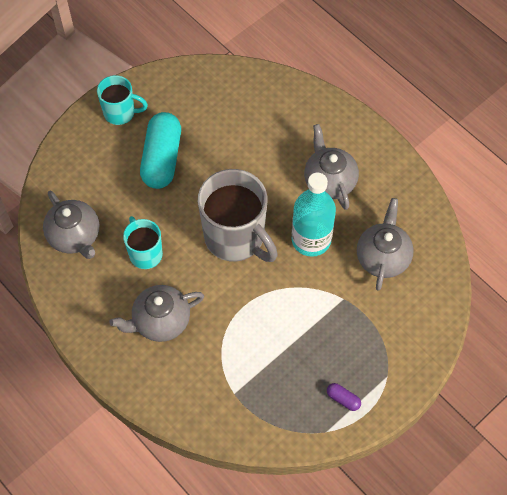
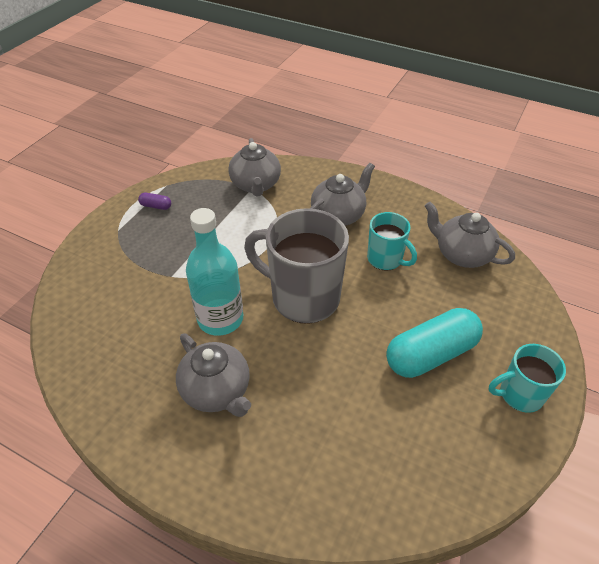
camera: 160 degrees right, 15 degrees down
turquoise capsule [140,112,181,189] -> turquoise capsule turned 75 degrees clockwise [386,308,483,378]
grey teapot [357,198,414,291] -> grey teapot moved to [228,138,281,197]

